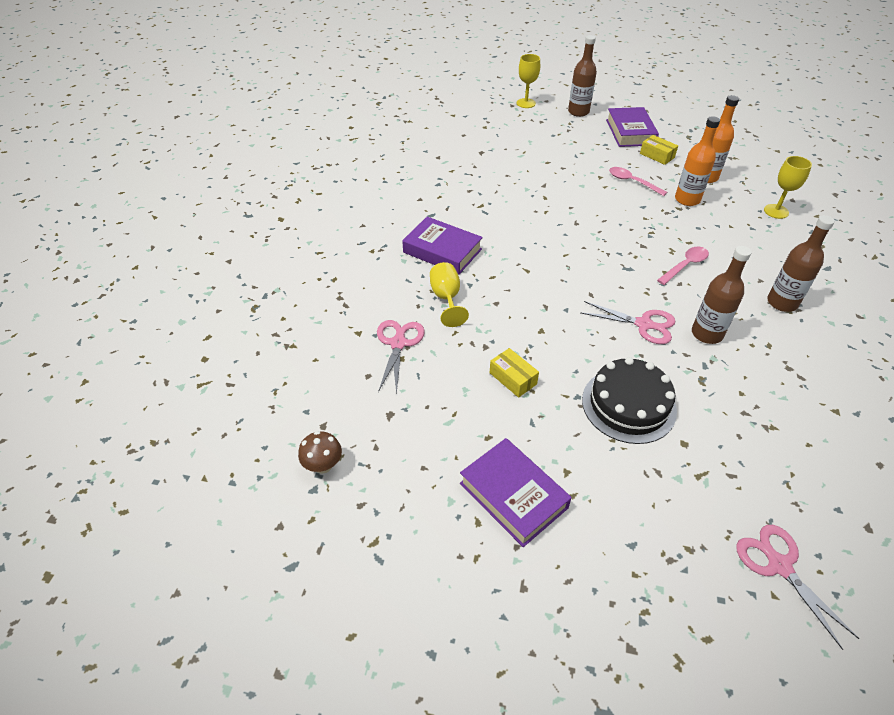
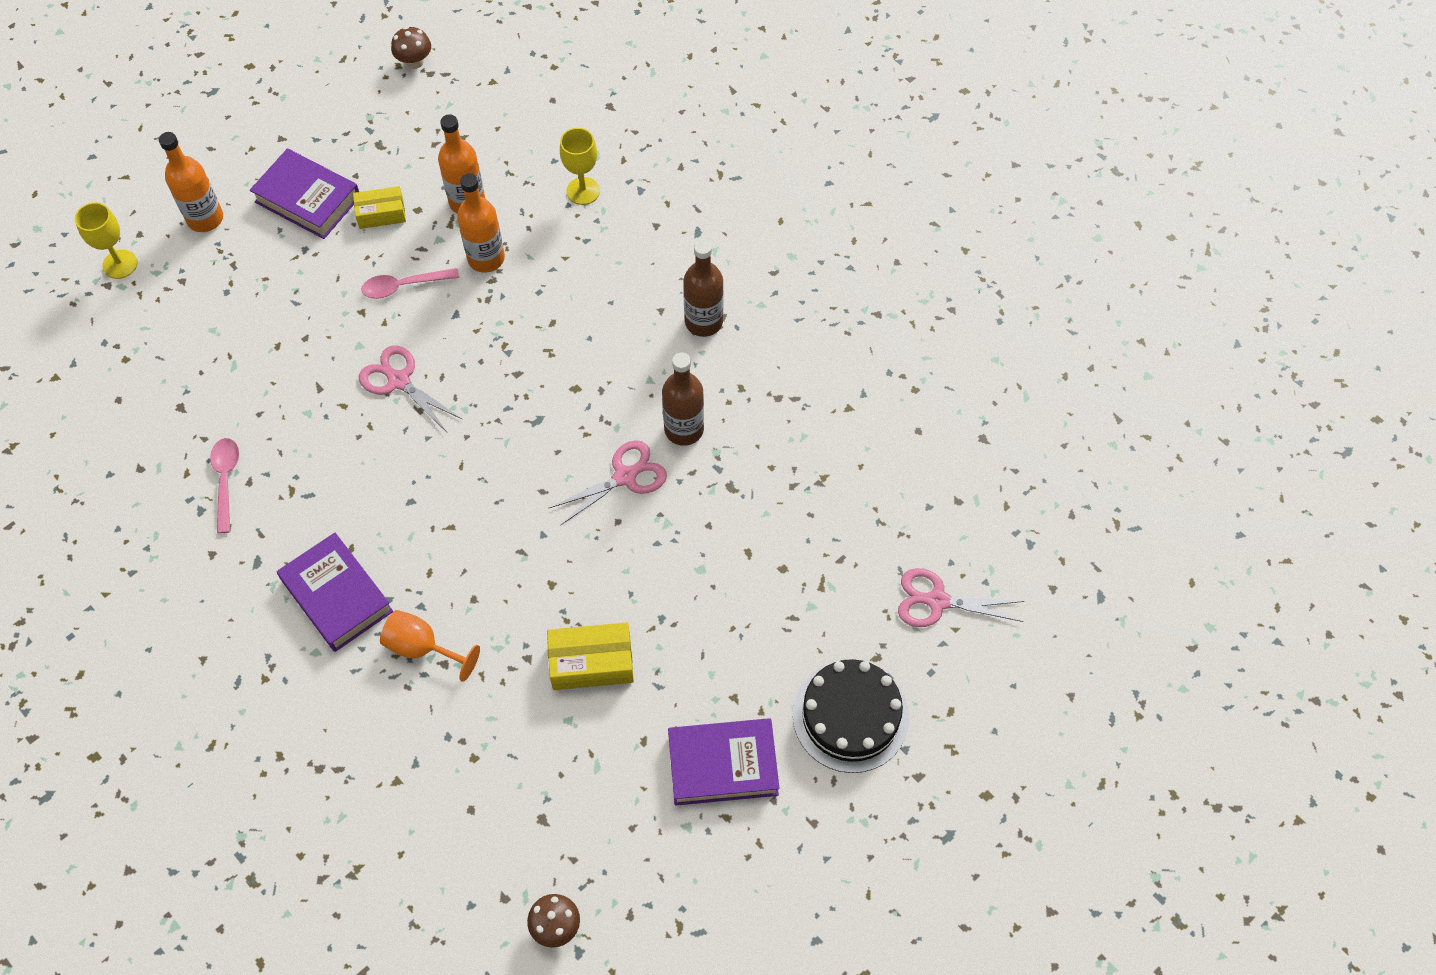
camera: 55 degrees left, 15 degrees up
pink scissors [377,320,425,394] -> pink scissors moved to [359,346,463,432]
purple book [402,217,483,275] -> purple book turned 75 degrees clockwise [277,532,393,652]
yellow goblet [430,262,469,327] -> orange goblet [380,610,480,682]
yellow box [490,348,539,398] -> yellow box [547,622,634,690], size x1.50
brown bottle [568,35,597,117] -> orange bottle [159,132,223,232]
black cake [582,357,677,444] -> black cake moved to [793,659,909,773]
pink spoon [657,246,709,285] -> pink spoon moved to [210,438,239,533]
none -> brown mushroom [391,26,431,69]

